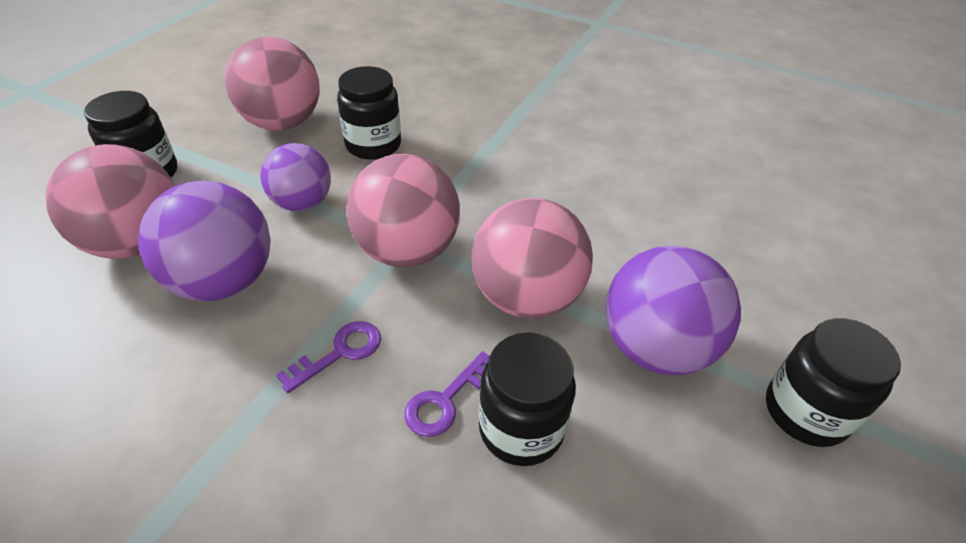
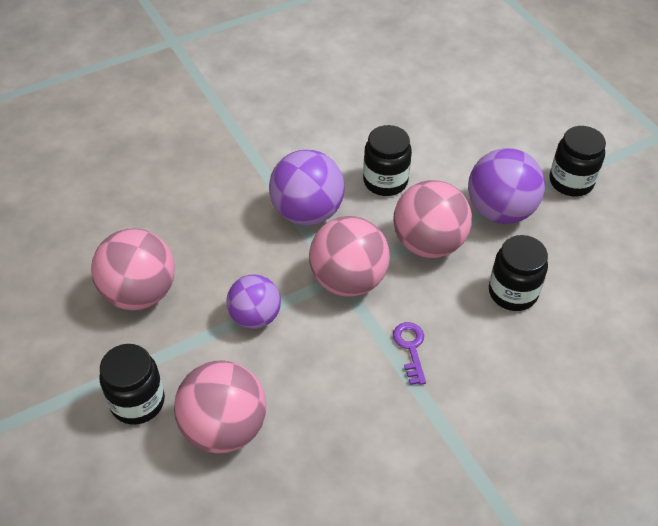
camera: 55 degrees left, 5 degrees up
purple ball [138,181,271,301] -> purple ball moved to [269,150,345,226]
black jar [337,66,401,160] -> black jar moved to [363,125,412,196]
purple key [404,351,489,437] -> none

